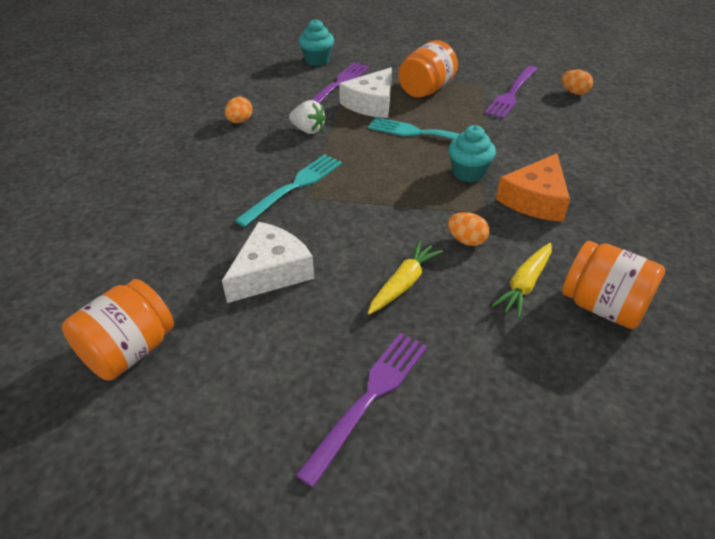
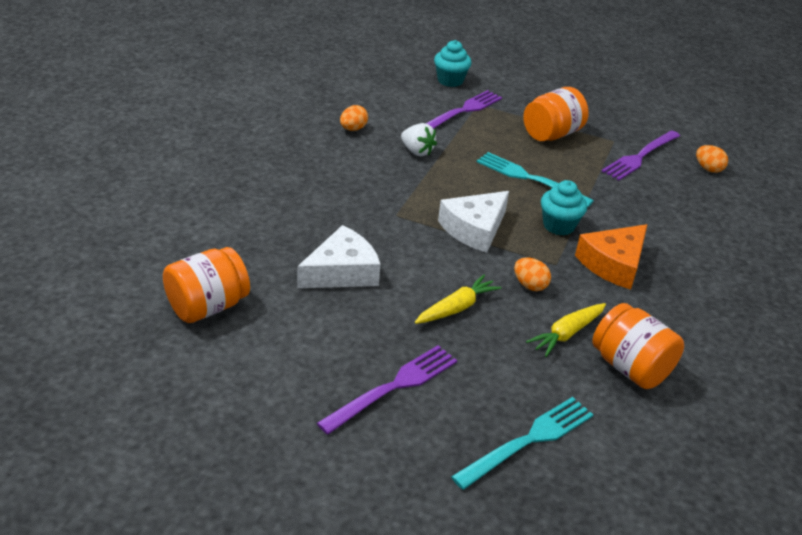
camera: 10 degrees right, 5 degrees down
turquoise fork [235,154,342,227] -> turquoise fork moved to [451,397,594,490]
white cheese [339,67,392,118] -> white cheese moved to [438,191,509,253]

